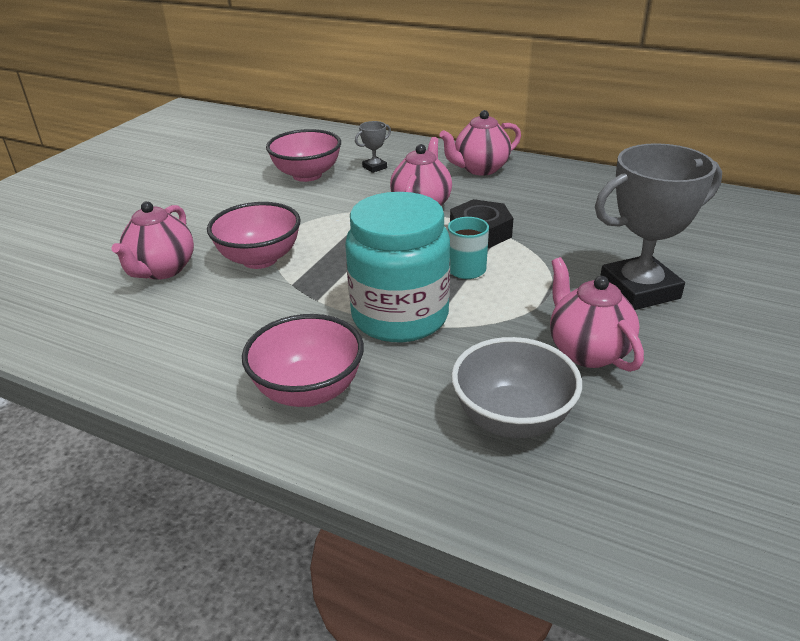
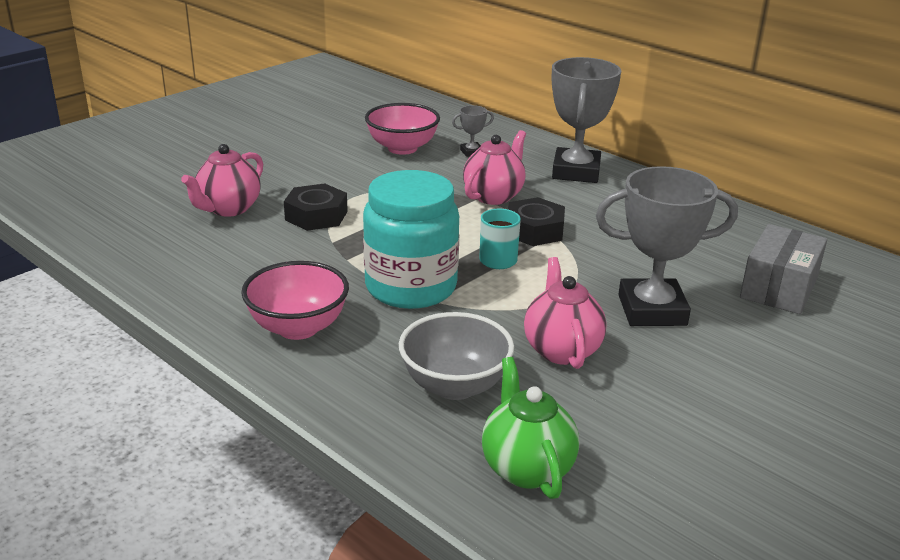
camera: 15 degrees right, 5 degrees down
pink bowl [207,202,301,269] -> black nut [284,183,348,231]
pink teapot [439,110,521,175] -> grey trophy [552,57,621,183]
none -> green teapot [482,357,579,499]
none -> grey box [740,224,827,314]

